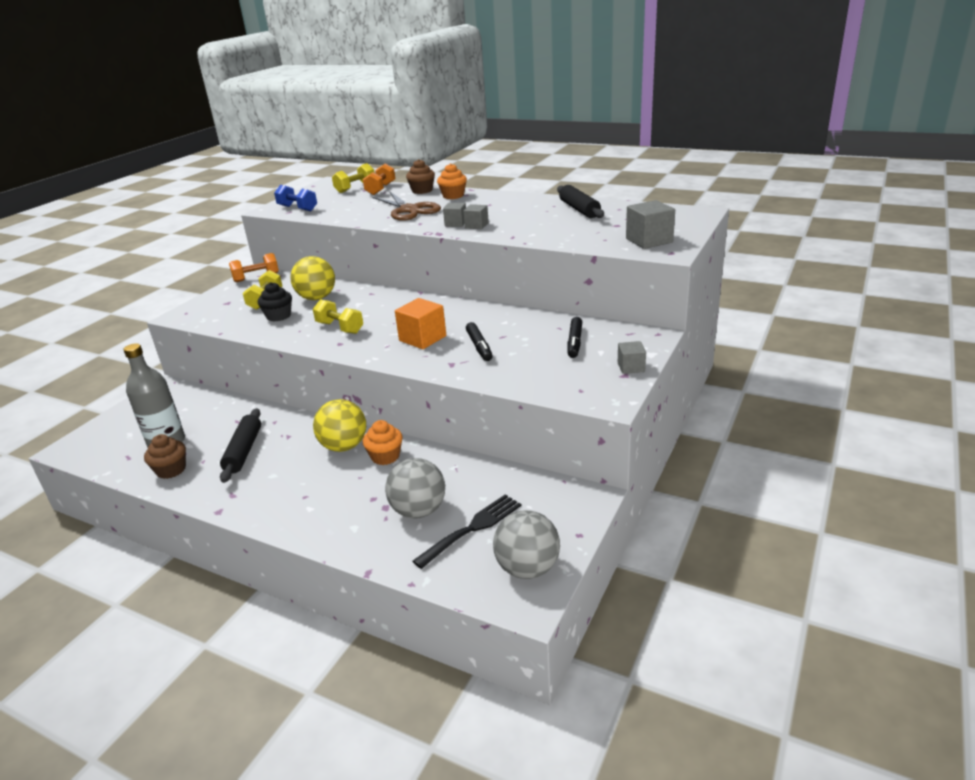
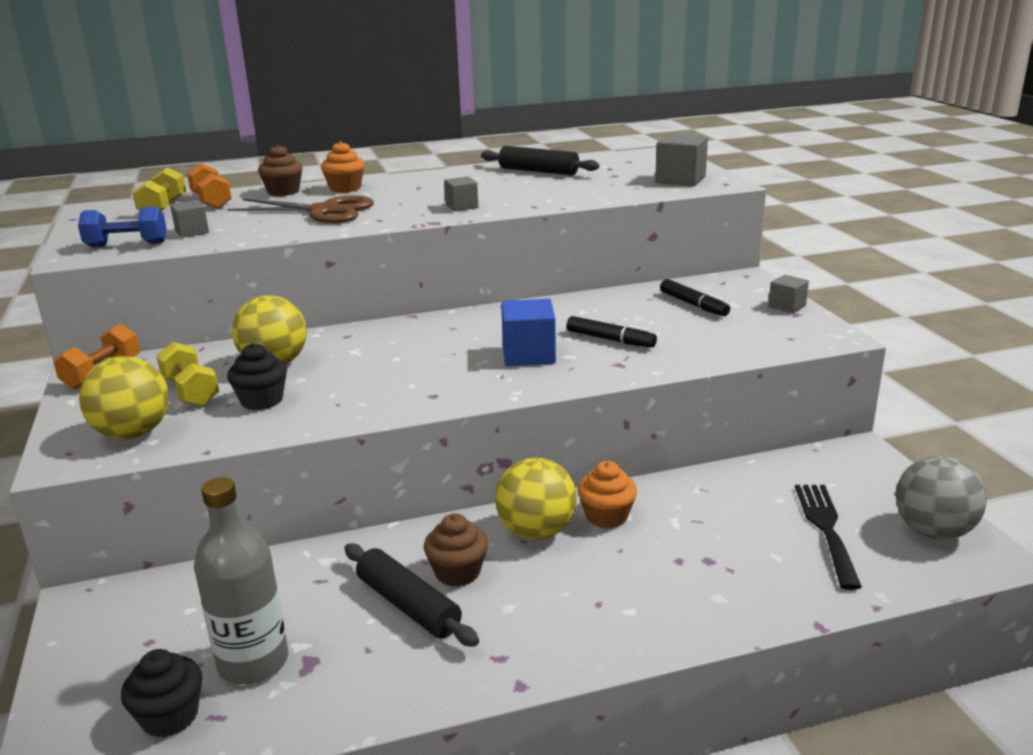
camera: 45 degrees left, 5 degrees down
brown cupcake [144,434,186,479] -> brown cupcake moved to [424,513,488,587]
yellow dumbbell [313,299,363,334] -> none
grey ball [385,458,445,518] -> none
orange cube [395,298,446,349] -> blue cube [501,299,556,366]
grey cube [443,203,466,227] -> grey cube moved to [170,200,209,238]
none -> yellow ball [79,356,169,439]
none -> black cupcake [121,649,203,737]

